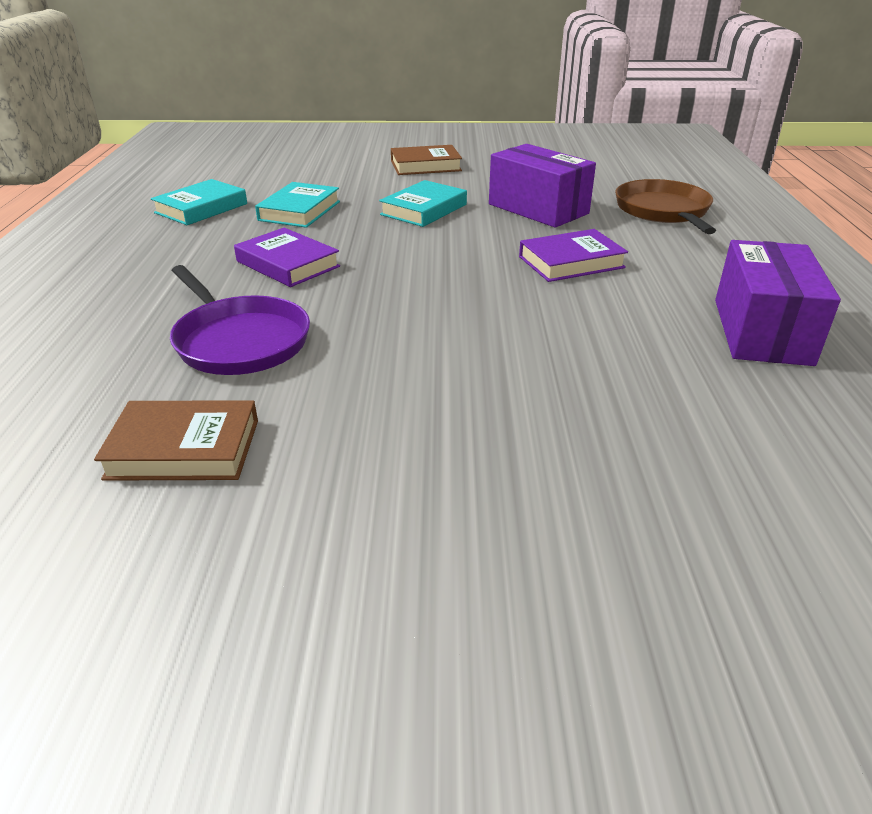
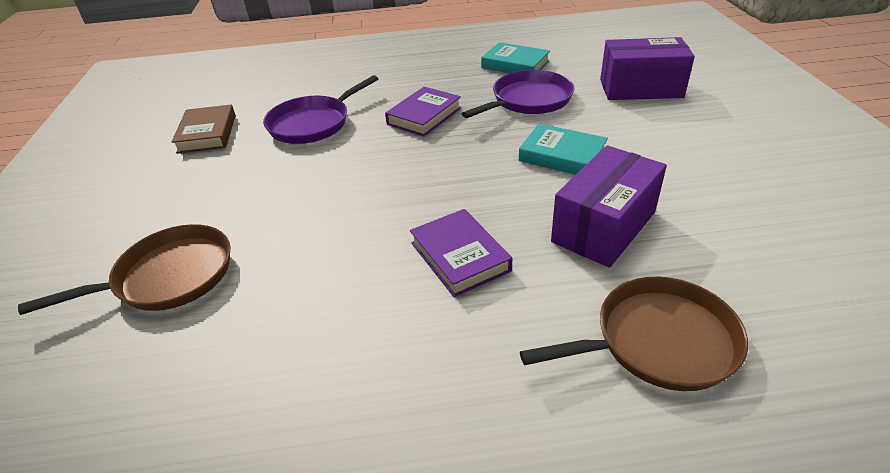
camera: 85 degrees right, 5 degrees up
turquoise book [255,182,340,228] -> purple pan [462,70,574,118]
brown book [391,145,462,175] -> none
purple box [715,240,841,366] -> purple box moved to [600,37,695,100]
none -> brown pan [18,224,231,315]

